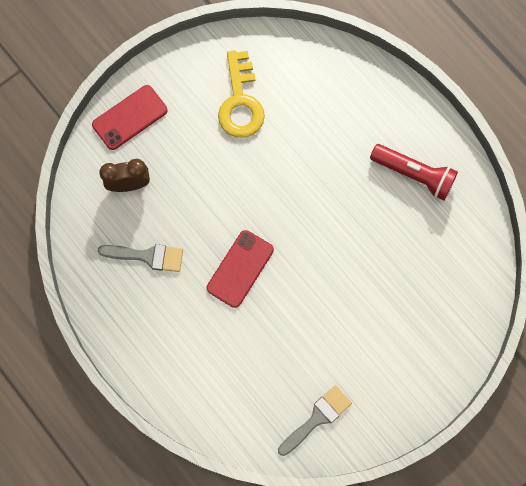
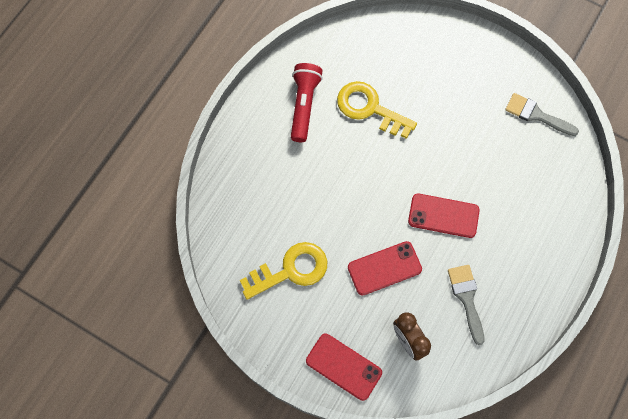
camera: 110 degrees left, 5 degrees down
none -> yellow key [337,81,417,139]
none -> red phone [348,241,422,296]

